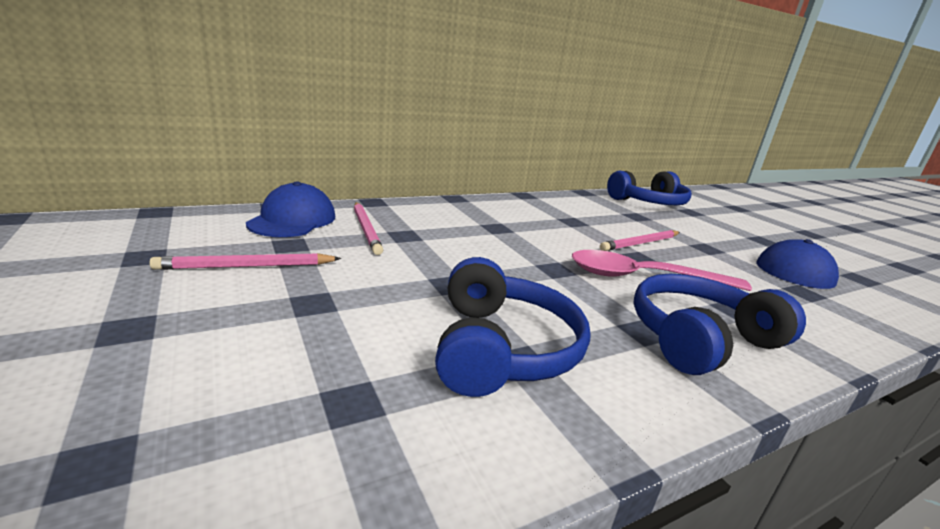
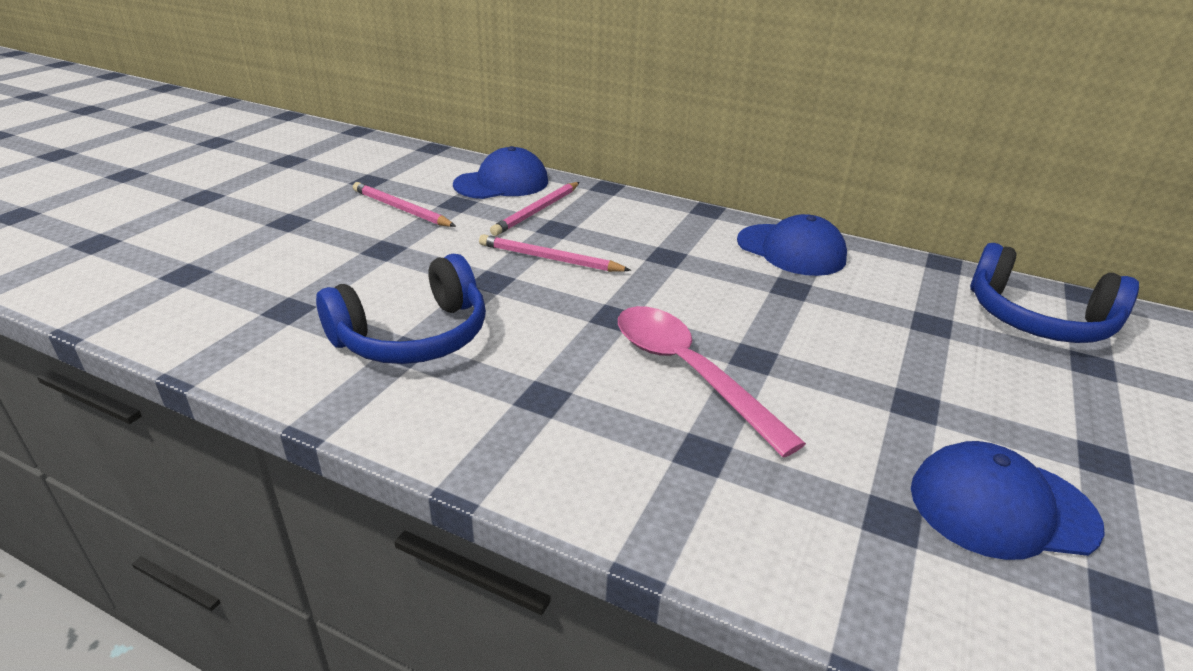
camera: 55 degrees right, 10 degrees up
pink pencil [600,230,680,251] -> pink pencil moved to [479,234,631,272]
blue headphones [633,274,806,375] -> none
none -> blue cap [737,214,847,276]

